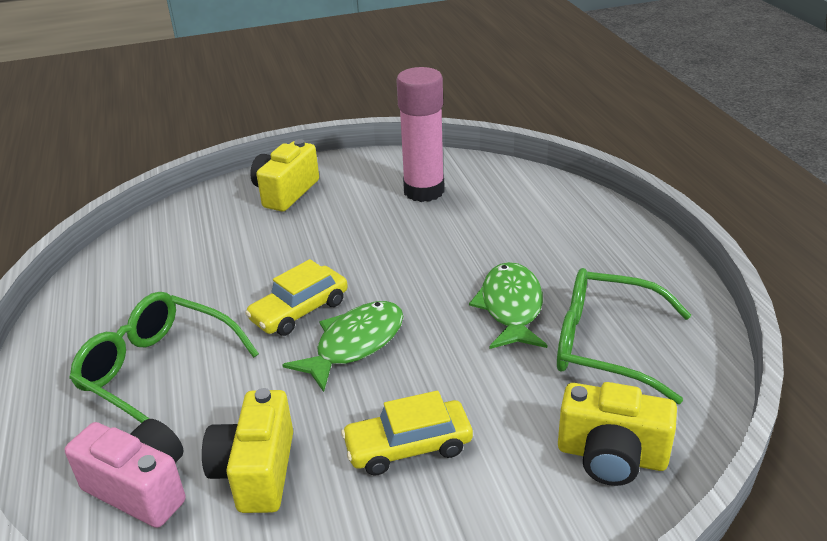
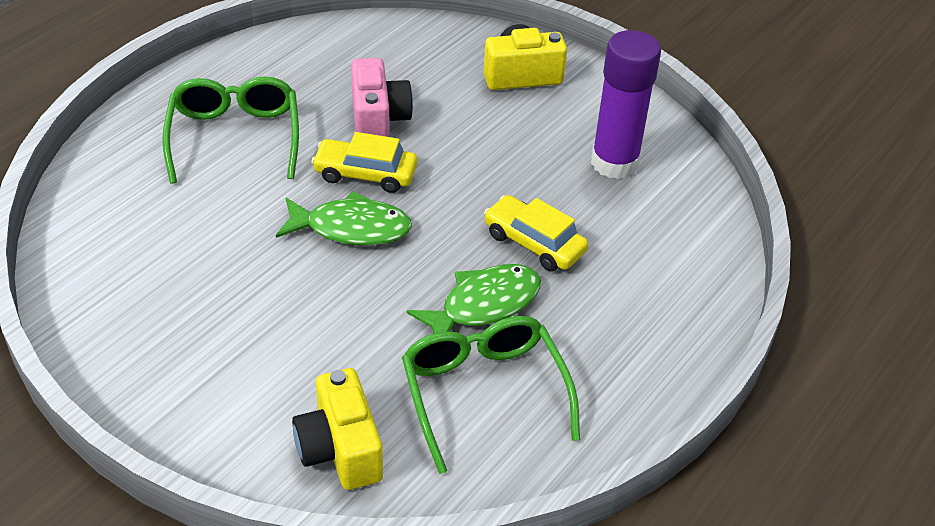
camera: 50 degrees right, 10 degrees up
pink camera [65,419,186,528] -> pink camera moved to [351,58,413,137]
yellow camera [202,388,293,513] -> none
yellow car [341,391,473,476] -> yellow car moved to [484,195,589,271]
pink glue stick [397,67,445,202] -> purple glue stick [591,30,661,179]

